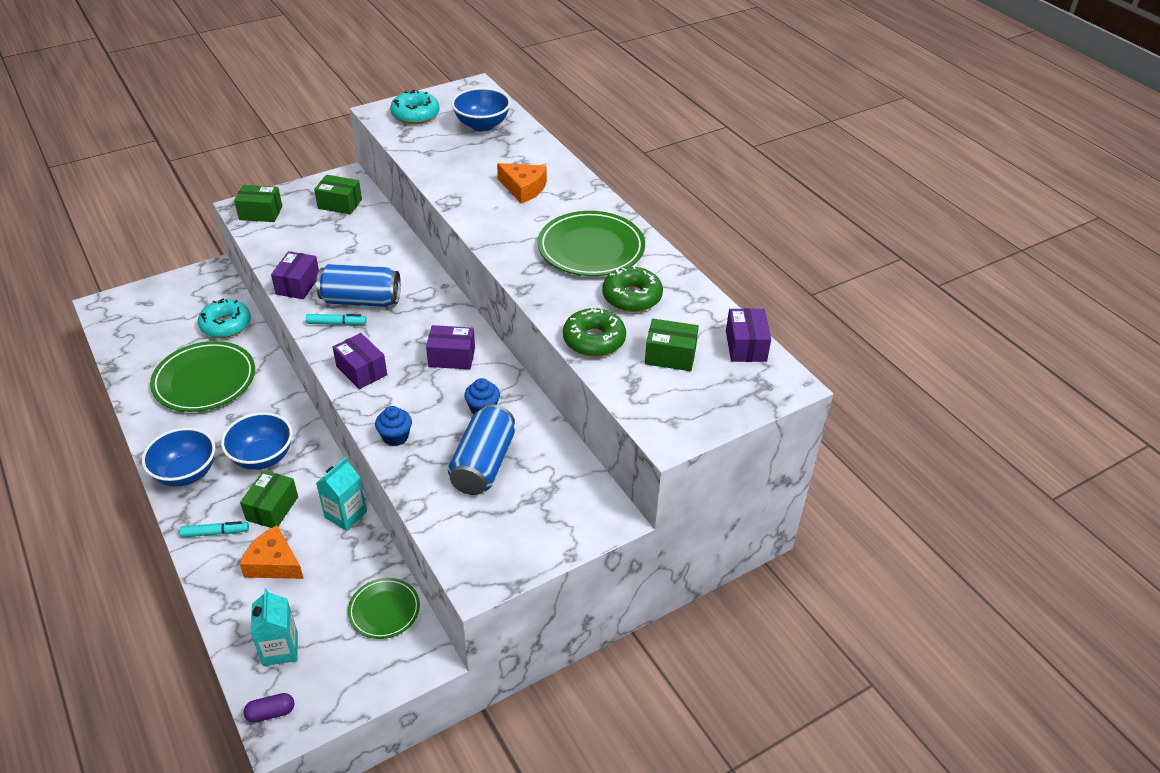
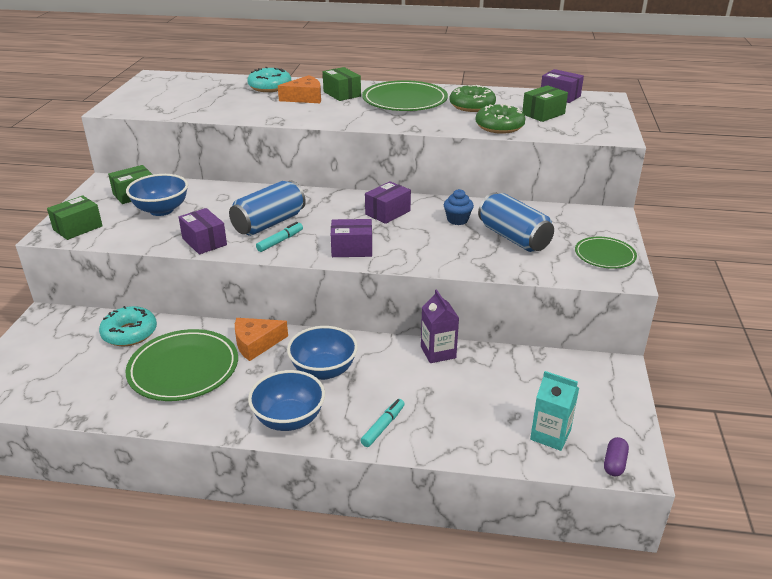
camera: 50 degrees left, 10 degrees down
green box [240,470,298,528] -> green box moved to [323,67,361,101]
orange cheese [240,525,304,579] -> orange cheese moved to [235,318,288,361]
turquoise carton [316,457,367,531] -> purple carton [421,289,459,363]
green plate [348,578,420,639] -> green plate moved to [575,237,637,269]
blue cupcake [375,406,412,446] -> none
turquoise donut [390,90,440,124] -> turquoise donut moved to [247,67,291,92]
blue bowl [451,88,511,131] -> blue bowl moved to [126,174,188,216]

